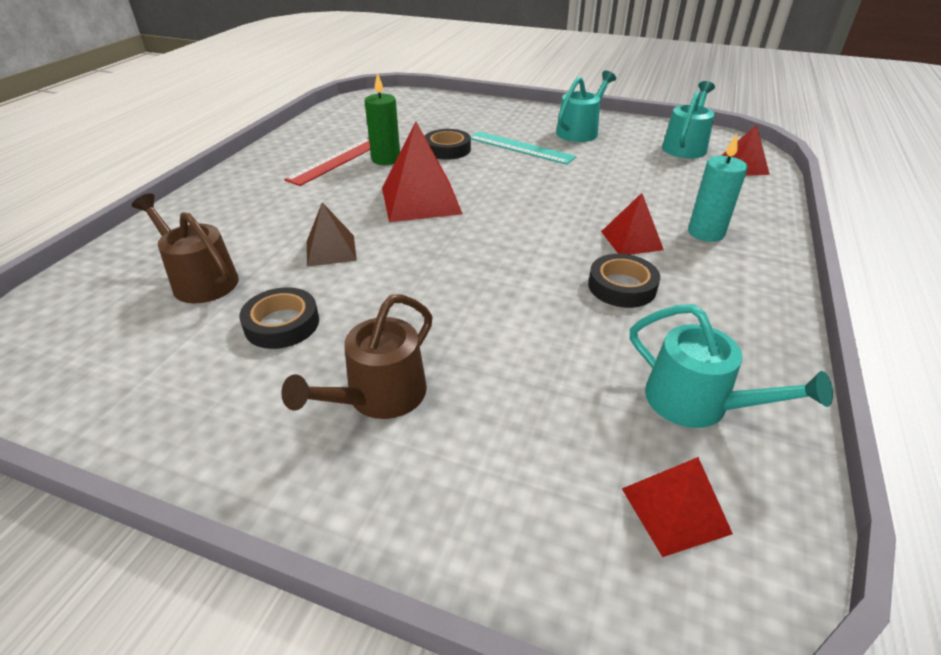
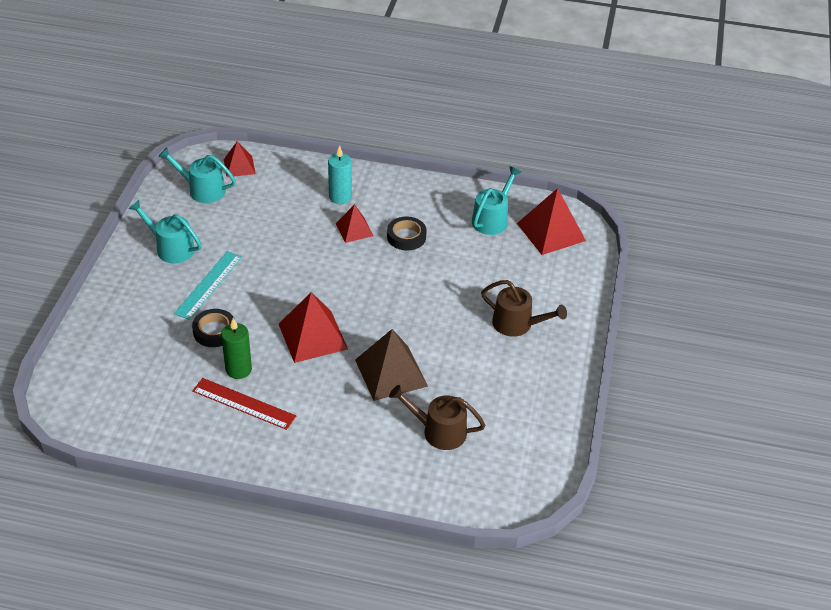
camera: 100 degrees left, 5 degrees up
brown watering can [132,193,239,303] -> brown watering can turned 75 degrees clockwise [389,385,485,450]
black tape [239,287,319,349] -> none
brown pyramid [307,202,357,267] -> brown pyramid [355,329,428,401], size x1.70
red pyramid [622,457,733,557] -> red pyramid [517,188,586,255], size x1.70

